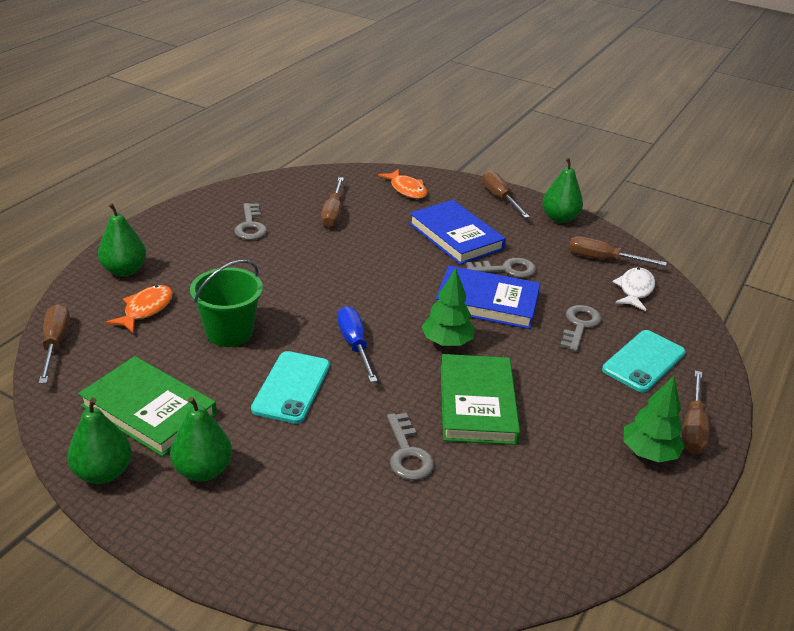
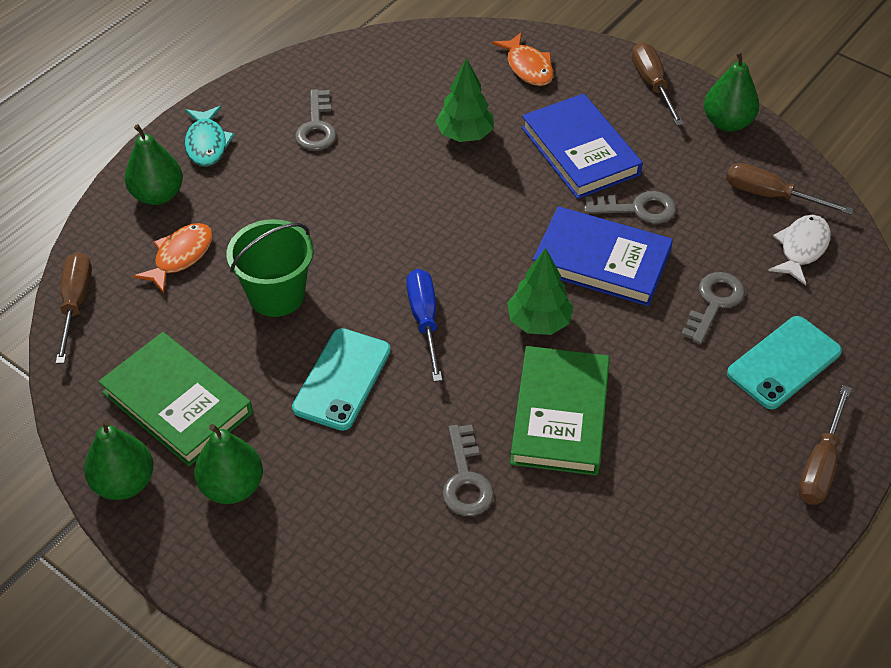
camera: 10 degrees right, 15 degrees up
brown screwdriver [321,177,344,227] -> none
green tree [624,376,685,463] -> green tree moved to [435,58,494,142]
none -> turquoise fish [185,106,235,167]

